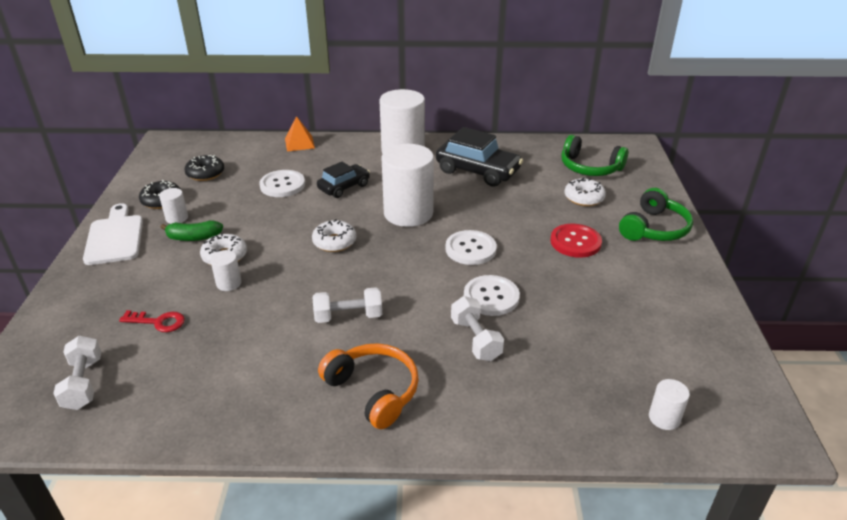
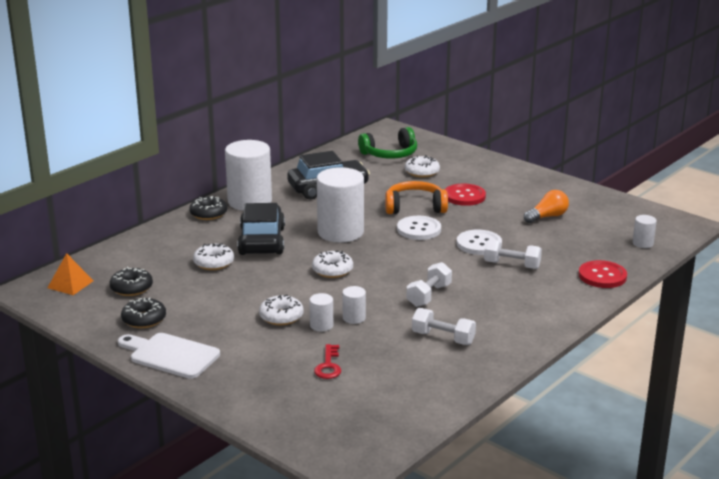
camera: 50 degrees left, 10 degrees down
white dumbbell [53,336,101,410] -> white dumbbell moved to [412,308,476,345]
red key [119,310,185,332] -> red key turned 135 degrees clockwise [314,344,341,379]
white cylinder [159,188,188,224] -> white cylinder moved to [342,286,366,324]
green banana [160,220,223,241] -> none
white button [259,170,305,197] -> white donut [193,243,234,270]
orange pyramid [285,116,315,152] -> orange pyramid moved to [47,253,93,295]
black car [317,162,370,198] -> black car [237,203,285,255], size x1.62
orange headphones [318,343,419,429] -> orange headphones moved to [385,181,448,214]
green headphones [619,188,693,241] -> none
none -> black donut [189,196,227,220]
none -> orange light bulb [524,190,569,223]
none -> red button [579,260,627,288]

